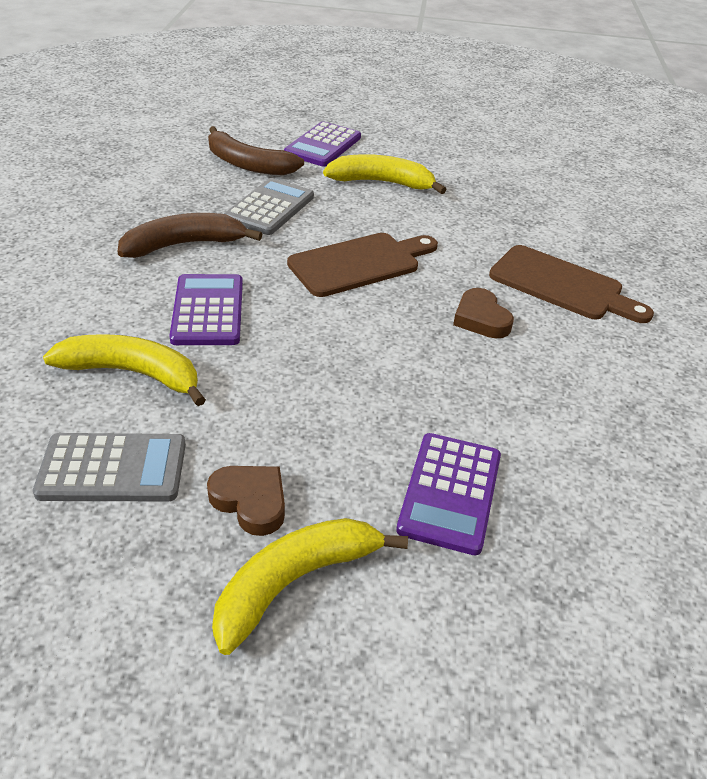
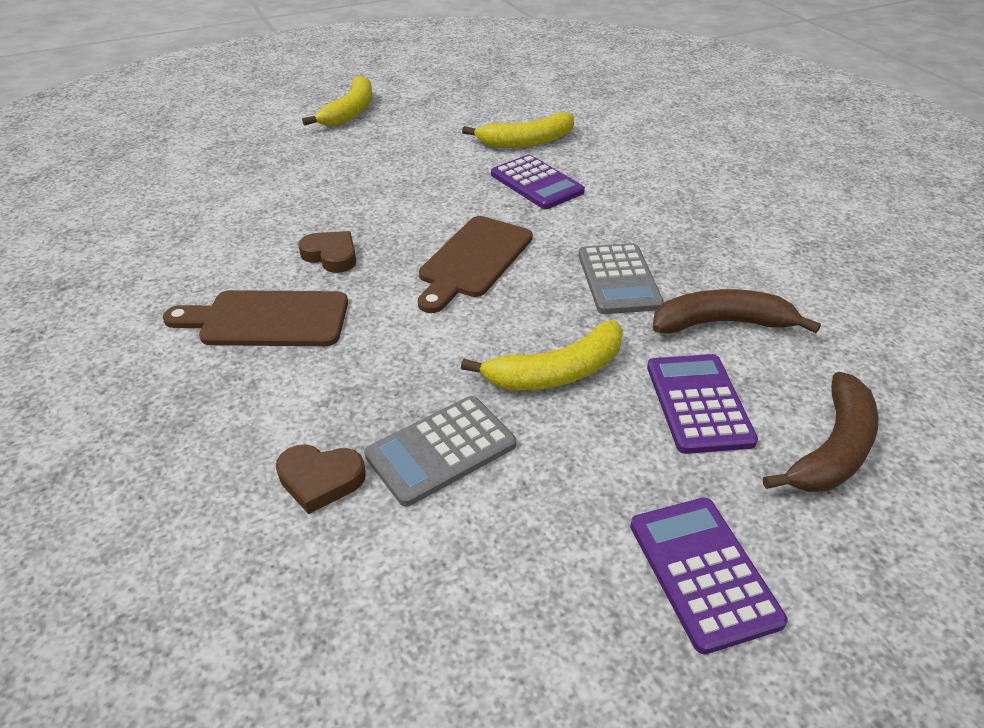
camera: 150 degrees right, 0 degrees up
grey calculator [33,433,186,501] -> grey calculator moved to [364,396,516,507]
brown banana [117,213,262,258] -> brown banana moved to [763,372,878,492]
brown heart [207,466,285,536] -> brown heart moved to [276,444,366,514]
purple calculator [396,433,501,555] -> purple calculator moved to [630,497,788,654]

